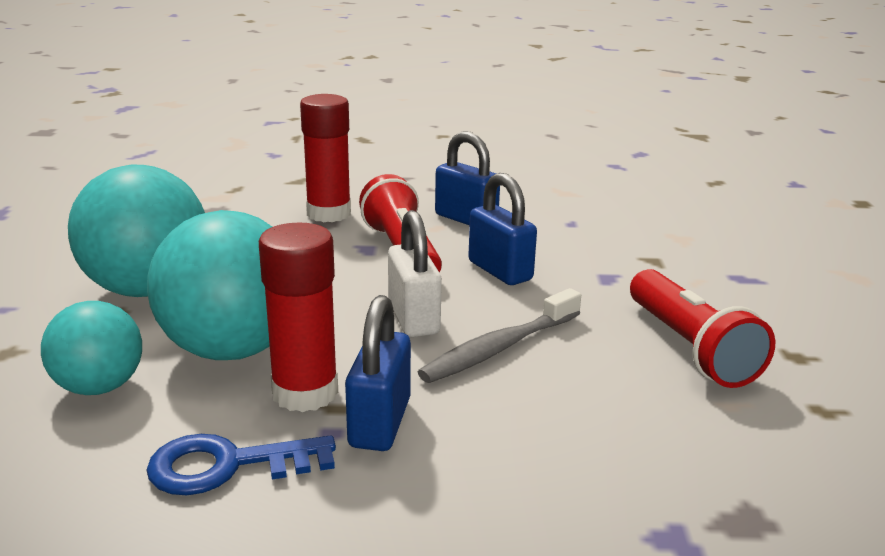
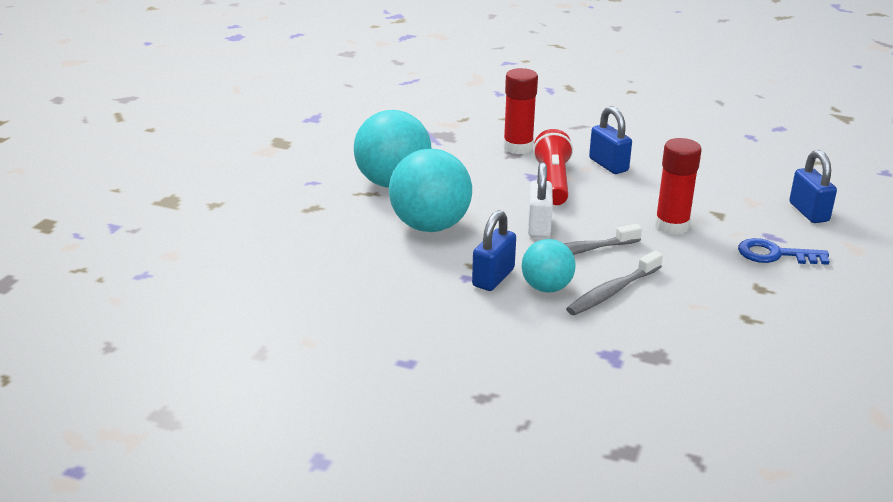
camera: 20 degrees right, 5 degrees up
turquoise ball [41,301,142,395] -> turquoise ball moved to [522,239,576,293]
blue key [146,434,336,495] -> blue key moved to [738,238,830,265]
red glue stick [259,223,338,412] -> red glue stick moved to [655,138,702,235]
blue padlock [468,173,537,285] -> blue padlock moved to [789,150,837,223]
red flashlight [630,269,775,388] -> none
none -> grey toothbrush [566,251,663,315]

